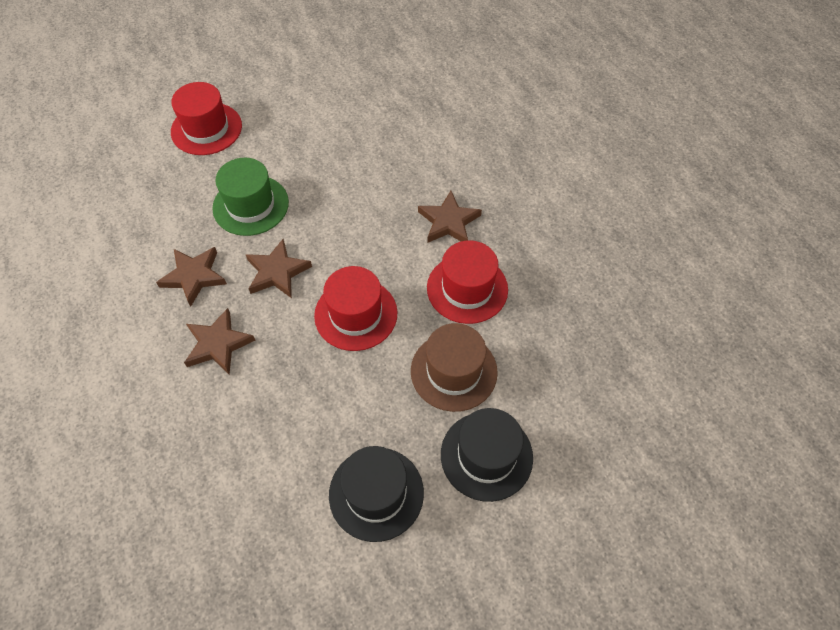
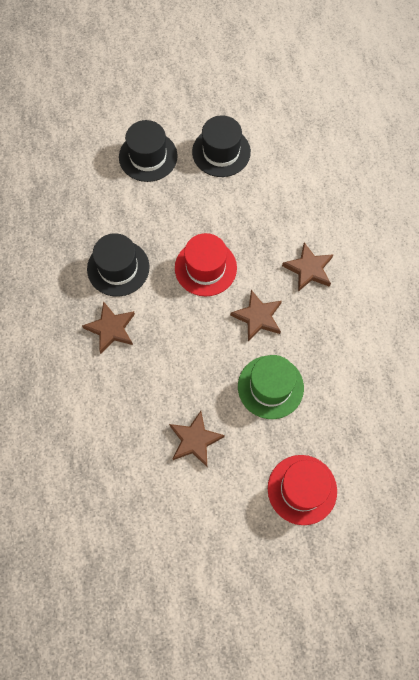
camera: 165 degrees left, 10 degrees up
brown star [156,247,227,307] -> brown star moved to [169,411,225,467]
brown hat [411,323,498,412] -> none
red hat [427,240,508,324] -> black hat [87,233,149,297]

